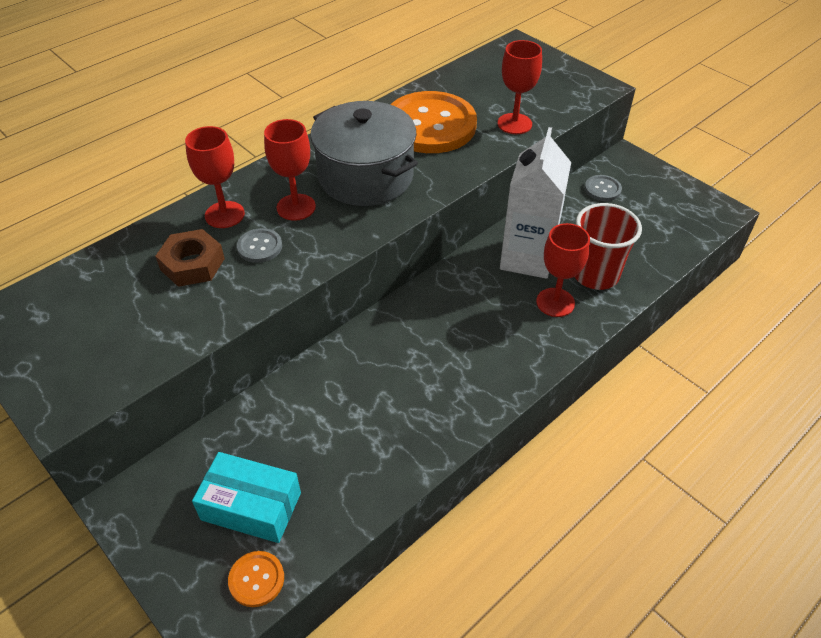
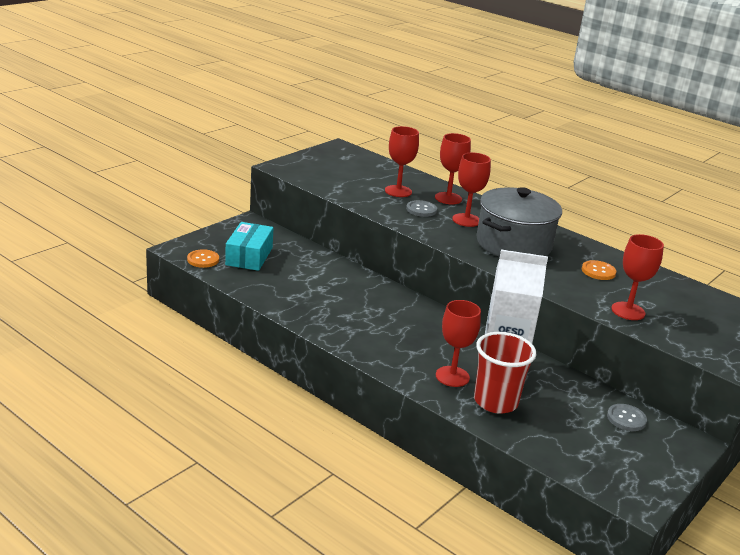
camera: 80 degrees right, 20 degrees down
brown nut [155,229,225,287] -> red goblet [385,126,419,197]
orange button [390,91,477,153] -> orange button [582,260,616,280], size x0.41

